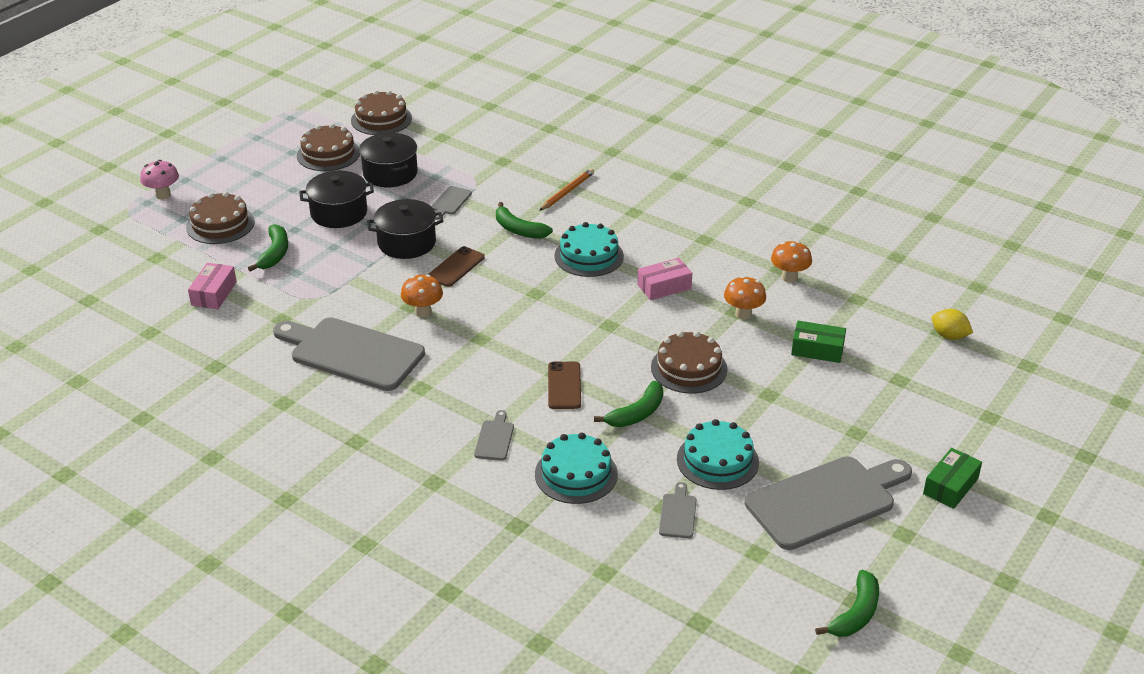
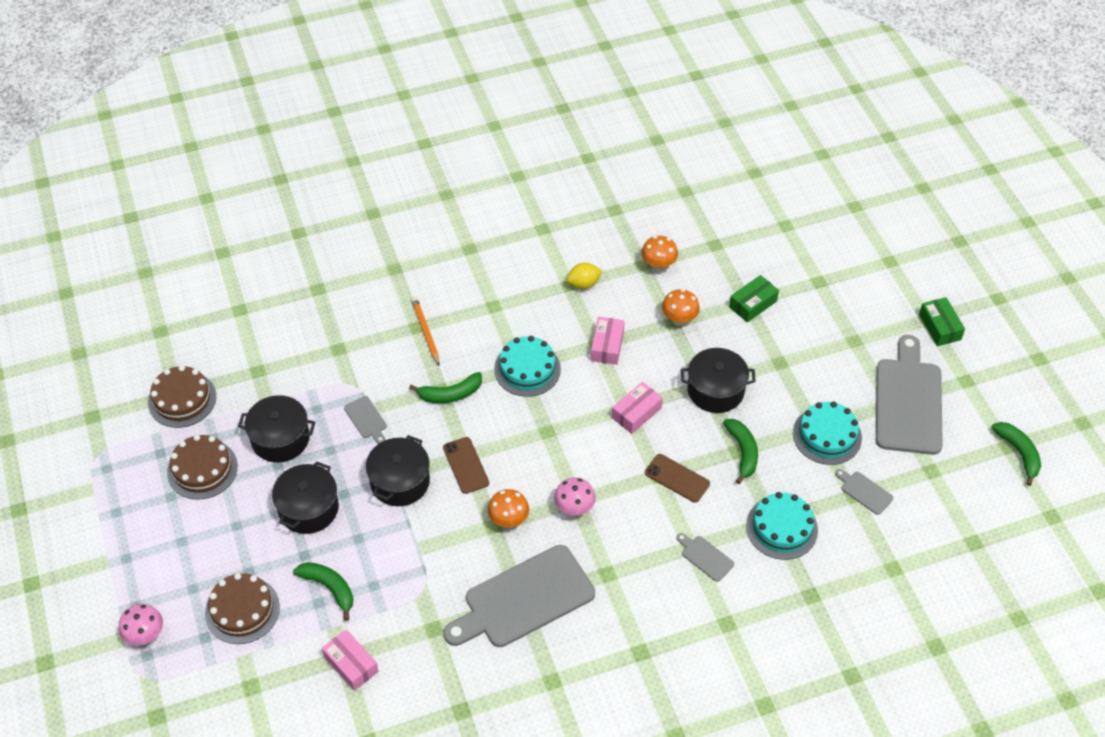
camera: 55 degrees left, 15 degrees up
brown cake [651,331,728,394] -> black pot [681,348,756,413]
yellow lemon [932,309,973,340] -> yellow lemon moved to [566,263,602,289]
none -> pink mushroom [554,477,596,516]
none -> pink box [612,382,663,434]

